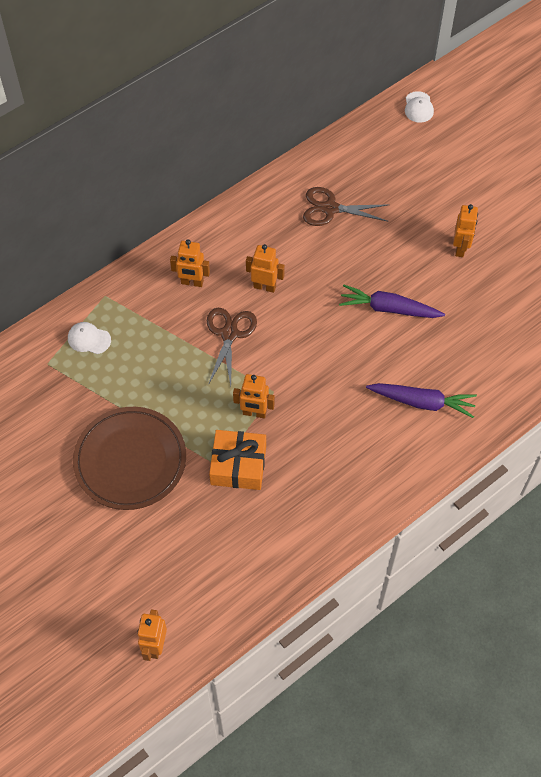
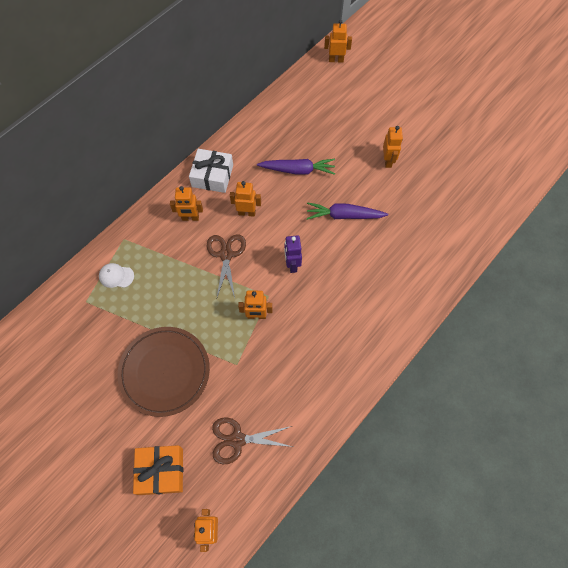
camera: 10 degrees left, 5 degrees up
orange gift [209,430,266,490] -> orange gift moved to [133,445,183,495]
brown scissors [303,187,390,226] -> brown scissors moved to [212,417,293,464]
purple carrot [366,383,477,418] -> purple carrot moved to [257,159,335,175]
white cap [405,91,434,123] -> orange robot [324,20,352,63]
none -> white gift [189,149,233,193]
none -> purple robot [284,235,302,273]

